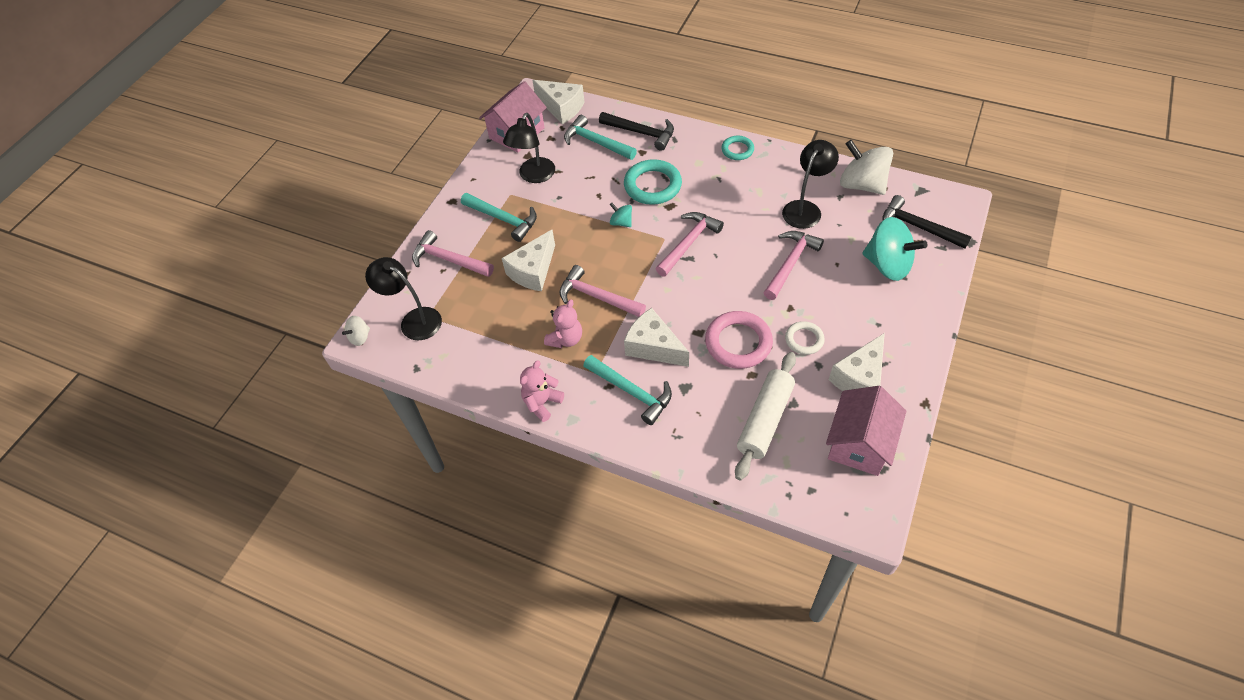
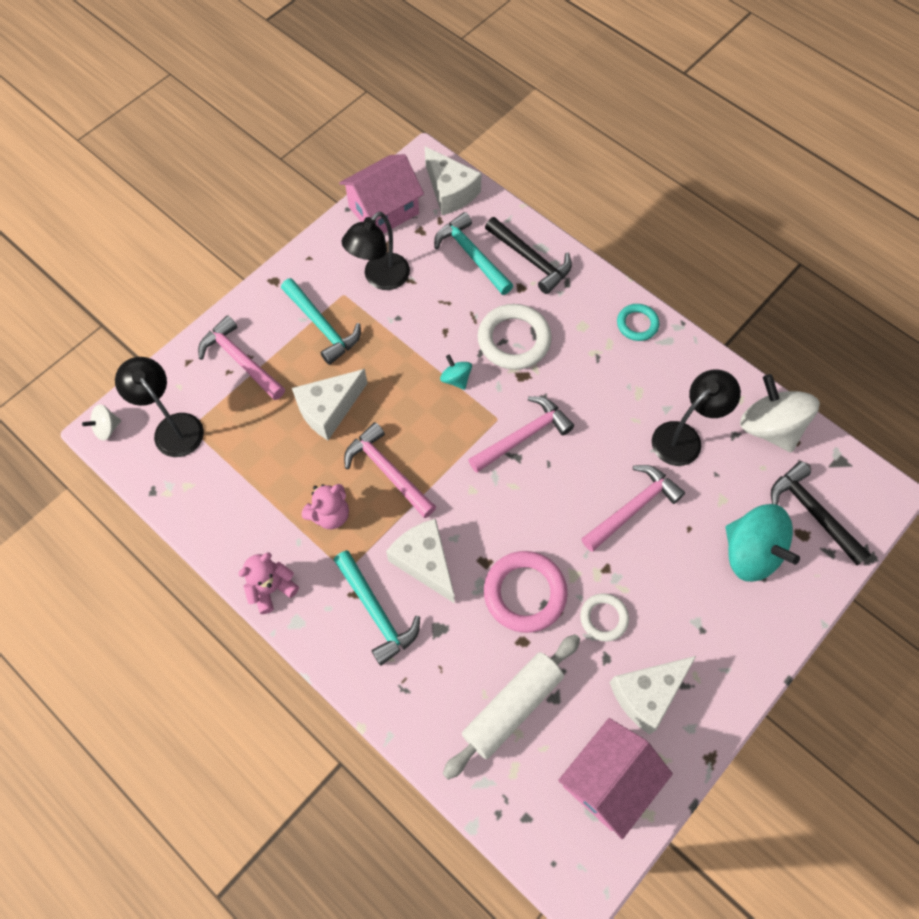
camera: 15 degrees right, 10 degrees up
turquoise ring [624,159,682,205] -> white ring [477,304,552,370]

